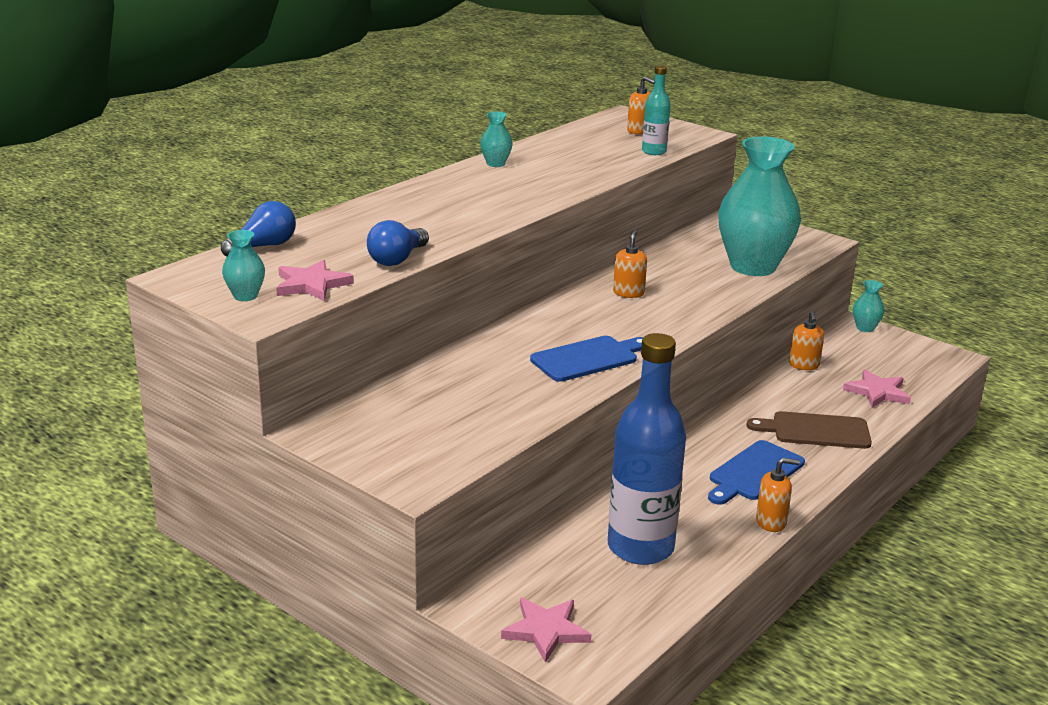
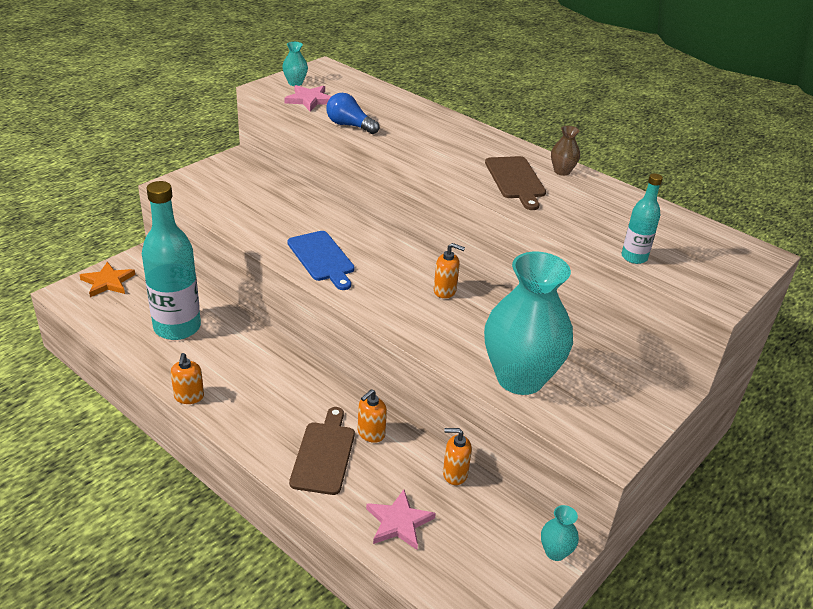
camera: 90 degrees right, 10 degrees up
blue light bulb [221,201,296,256] -> none
turquoise vase [480,111,512,167] -> brown vase [551,126,580,176]
pink star [501,598,591,663] -> orange star [80,262,135,297]
blue bottle [608,333,686,565] -> turquoise bottle [142,181,201,340]
orange soap dispenser [627,76,655,134] -> orange soap dispenser moved to [358,389,387,443]
blue cutting board [708,440,805,505] -> none
none -> brown cutting board [485,156,546,210]

